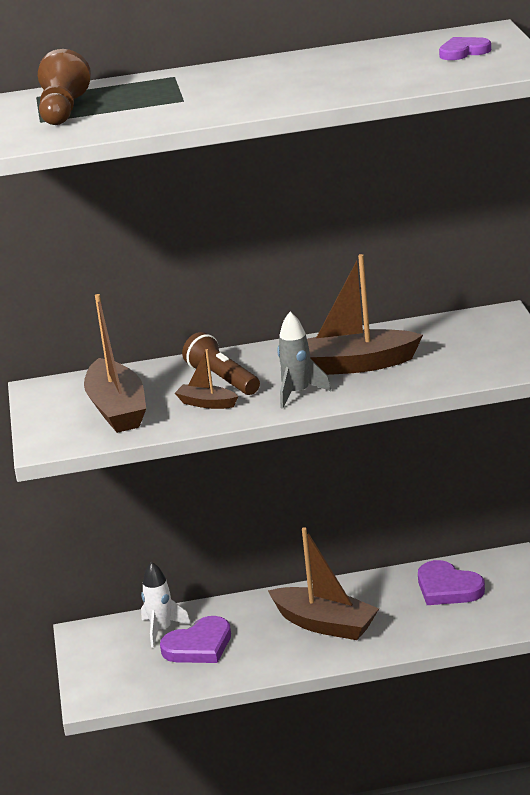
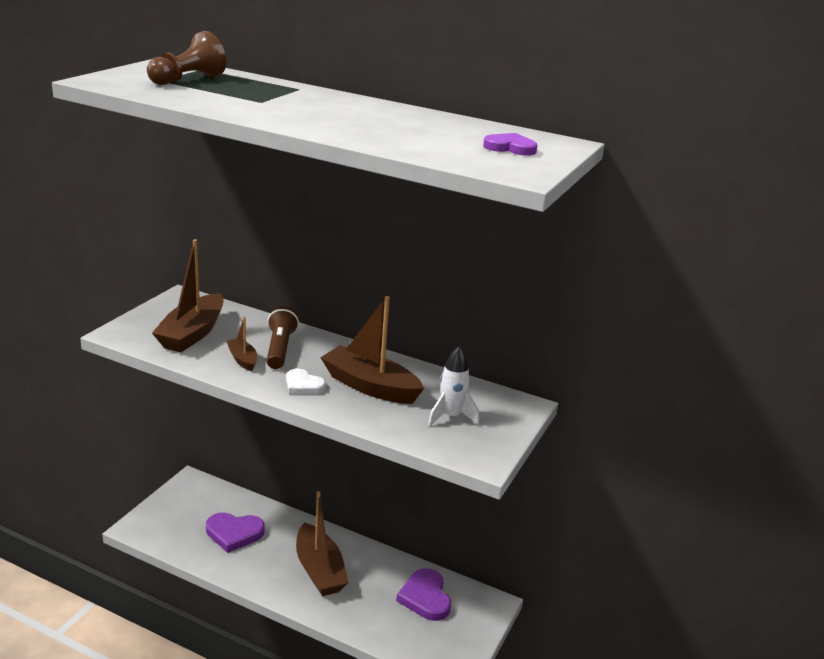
camera: 30 degrees right, 0 degrees up
white rocket [141,562,191,648] -> white rocket moved to [428,346,480,427]
grey rocket [277,312,331,409] -> white heart [286,368,326,394]

